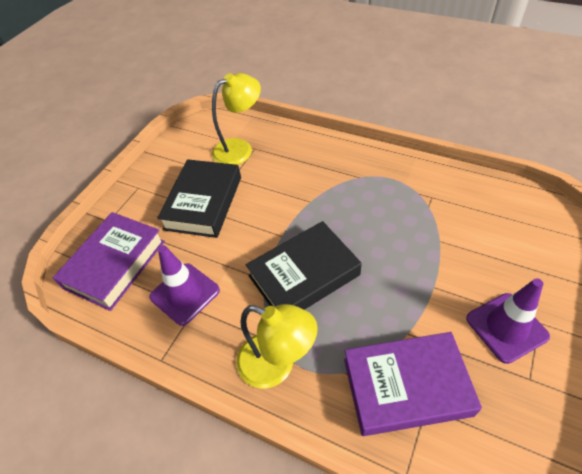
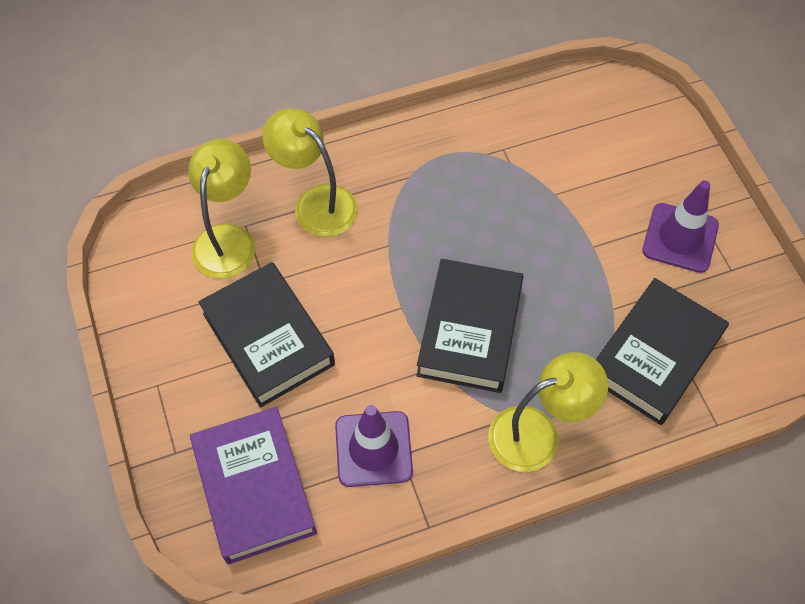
camera: 50 degrees left, 10 degrees up
purple book [344,332,482,436] -> black book [596,278,729,425]
none -> yellow lamp [262,108,358,237]

